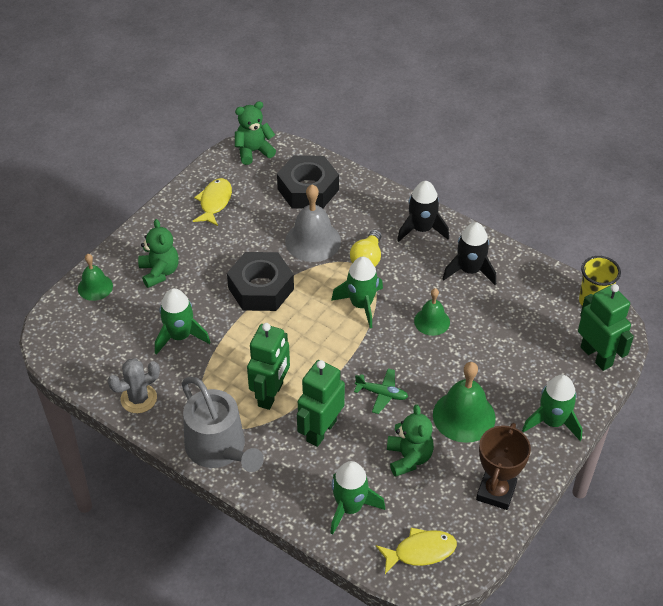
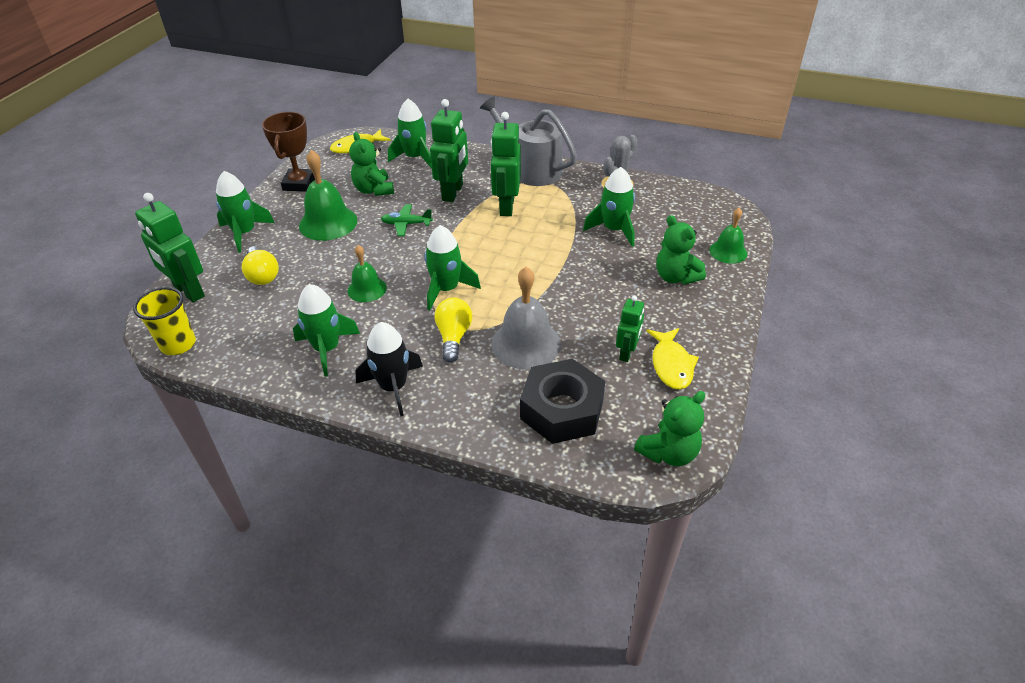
camera: 165 degrees right, 5 degrees down
black nut [227,252,294,311] -> none
black rocket [443,222,496,285] -> green rocket [293,284,360,376]
none -> yellow light bulb [242,246,279,285]
none -> green robot [616,296,644,362]

